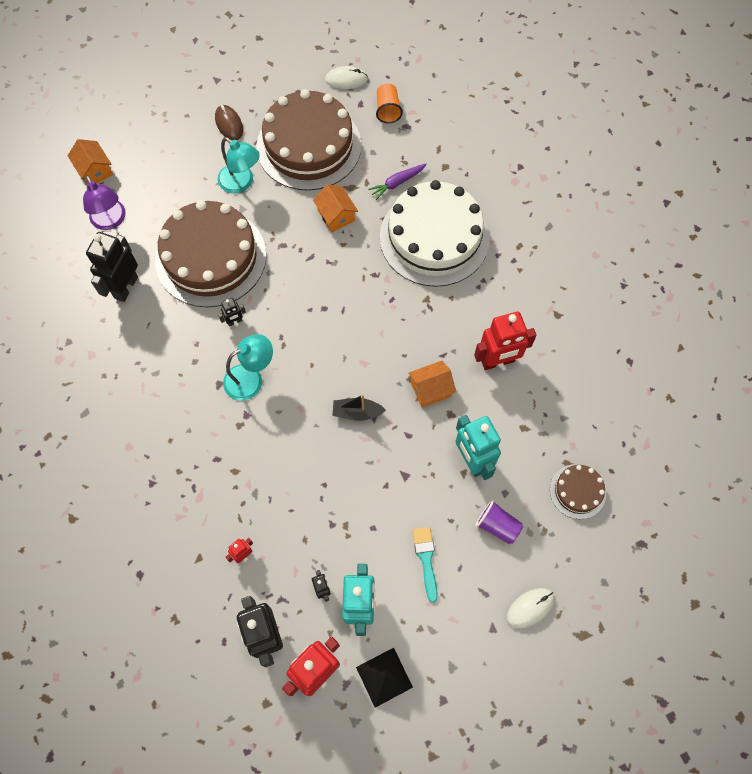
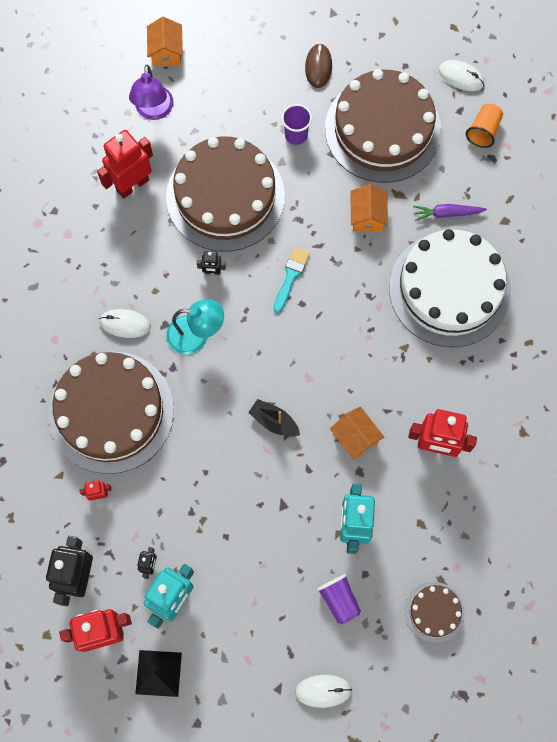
camera: 30 degrees right, 5 degrees up
black robot [86,232,138,302] -> red robot [97,130,153,199]
turquoise lamp [218,137,260,193] -> purple cup [281,104,312,145]
orange house [408,361,456,407] -> orange house turned 45 degrees clockwise [330,407,384,460]
turquoise brush [412,527,438,603] -> turquoise brush moved to [273,247,310,313]
none -> brown cake [48,352,174,474]
none -> white mouse [99,309,151,338]

